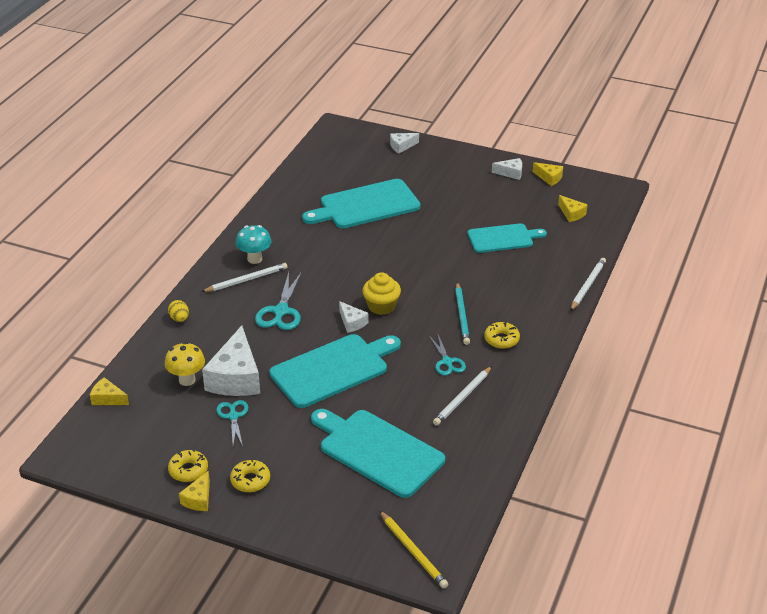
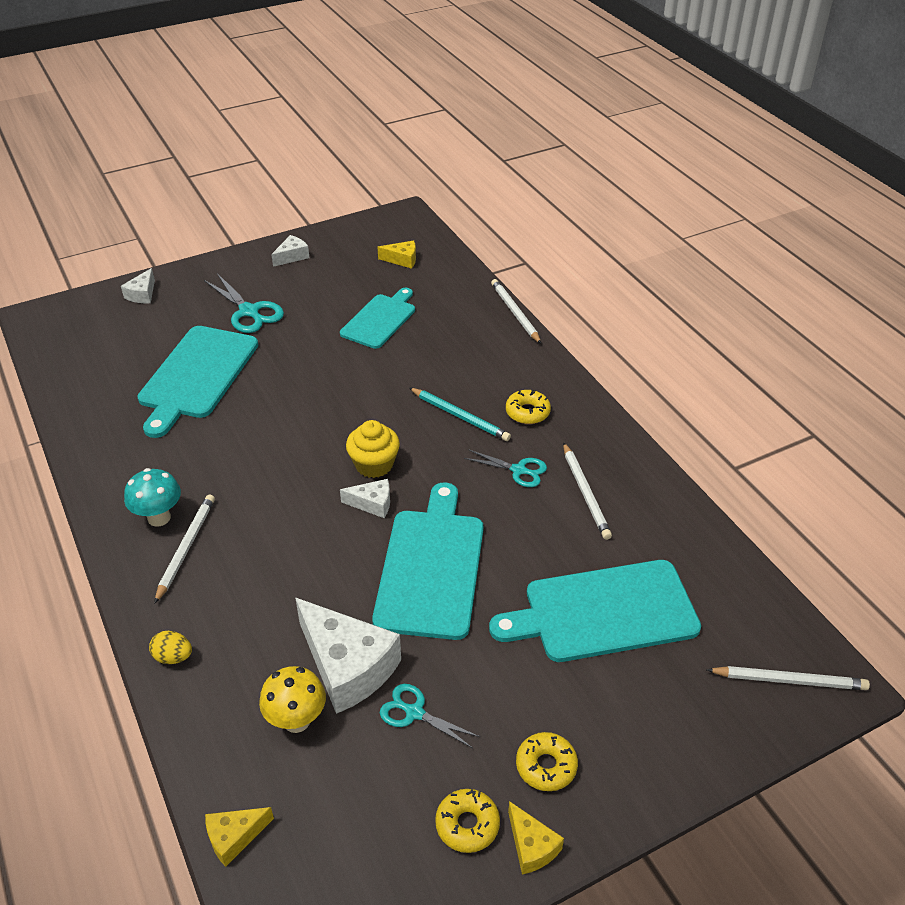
camera: 50 degrees left, 5 degrees up
turquoise scissors [255,272,302,330] -> turquoise scissors moved to [204,273,284,333]
yellow pencil [379,510,448,589] -> white pencil [707,666,870,690]
yellow cheese [533,162,563,186] -> none

